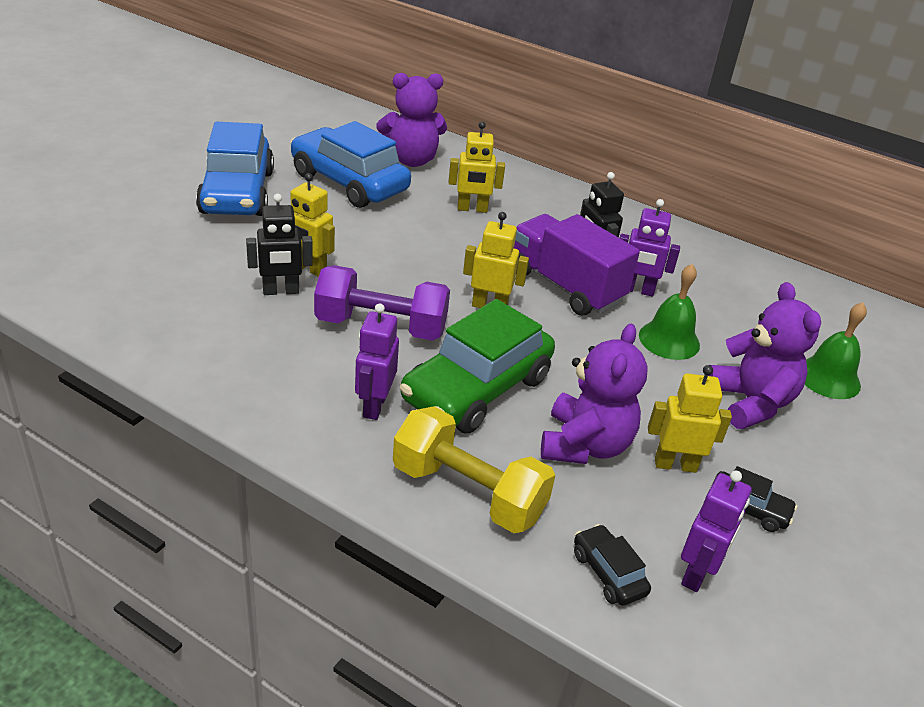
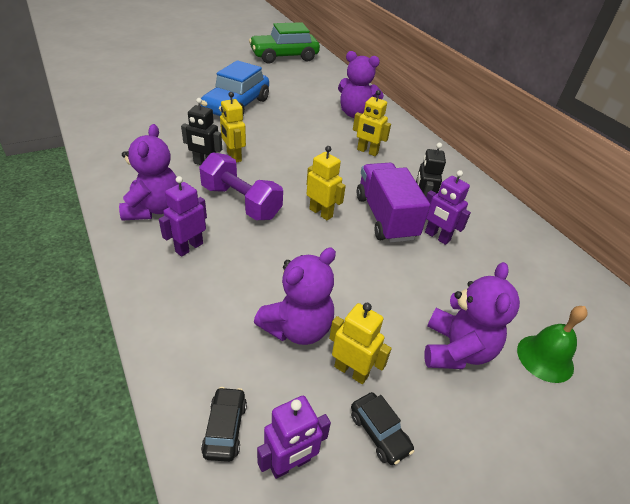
camera: 30 degrees right, 5 degrees up
blue car [290,121,411,208] -> none
yellow dumbbell [393,406,555,533] -> none
green car [400,299,555,434] -> green car moved to [249,22,320,64]
green bell [639,264,700,360] -> none
none -> purple teddy bear [119,124,179,221]

